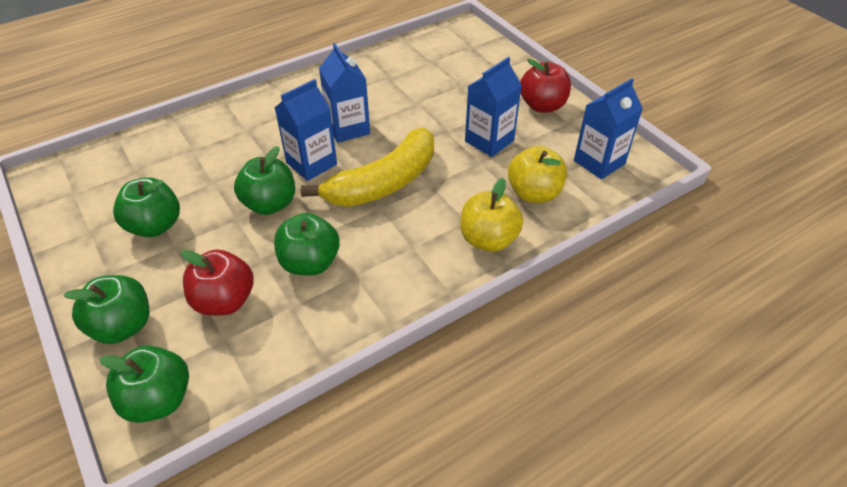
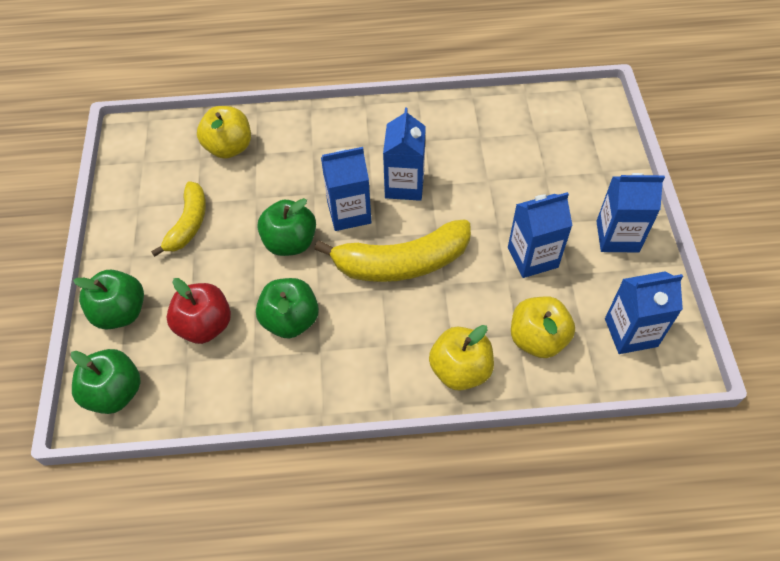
camera: 30 degrees right, 10 degrees up
green apple [113,177,180,237] -> yellow banana [151,181,206,257]
red apple [520,59,571,113] -> blue carton [596,173,665,252]
none -> yellow apple [197,106,251,159]

